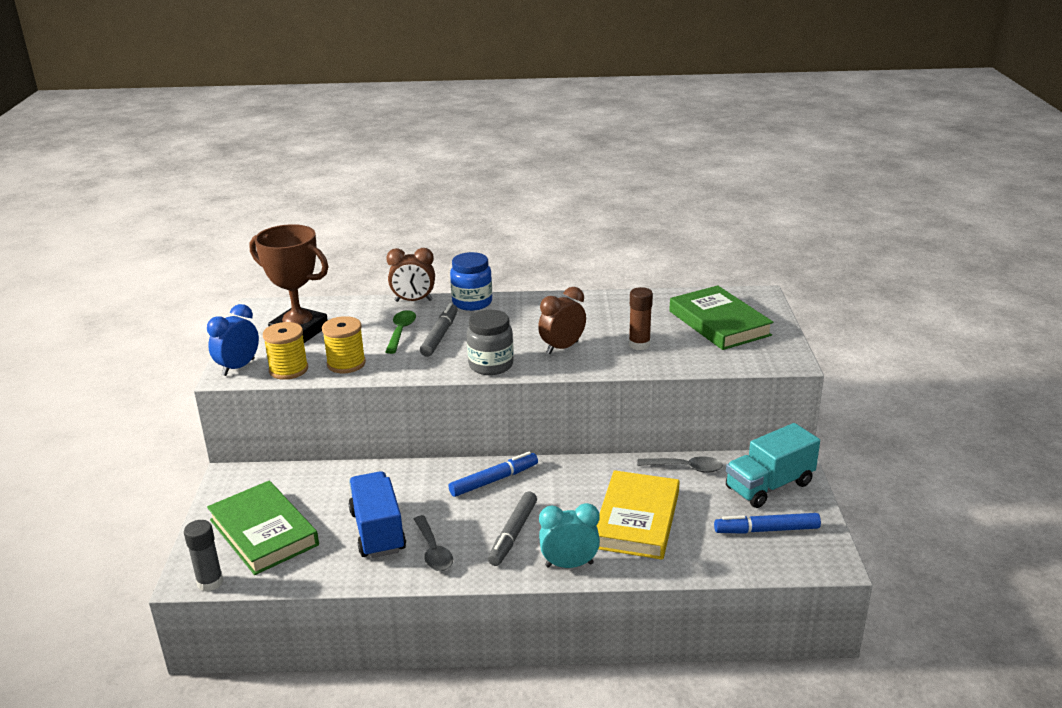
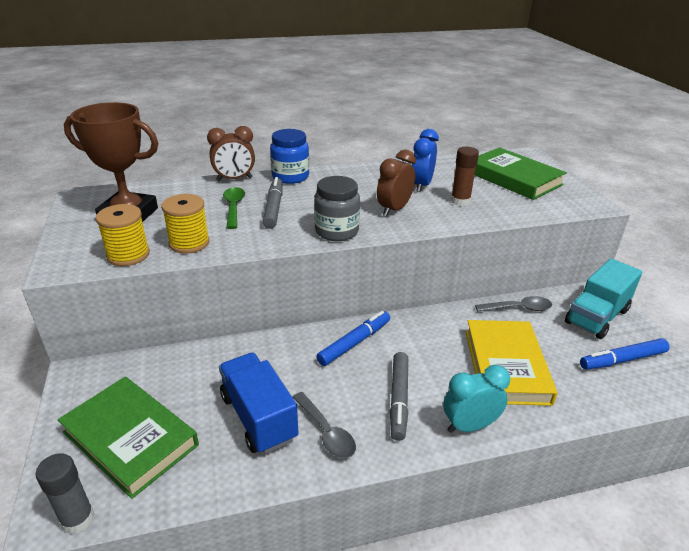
camera: 15 degrees left, 5 degrees up
blue clock [207,304,259,376] -> blue clock moved to [412,129,439,192]

